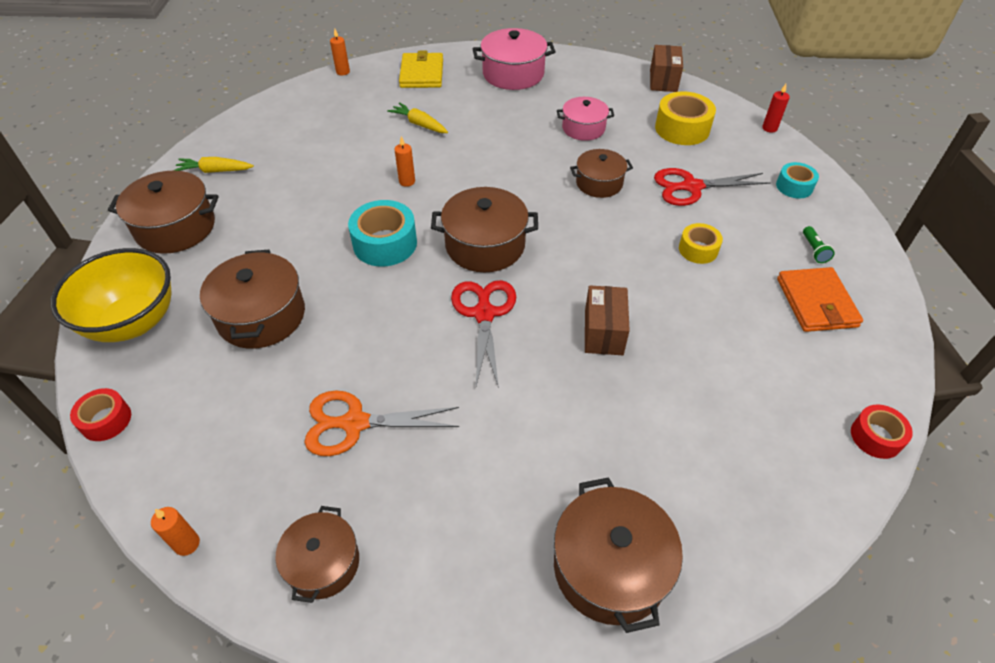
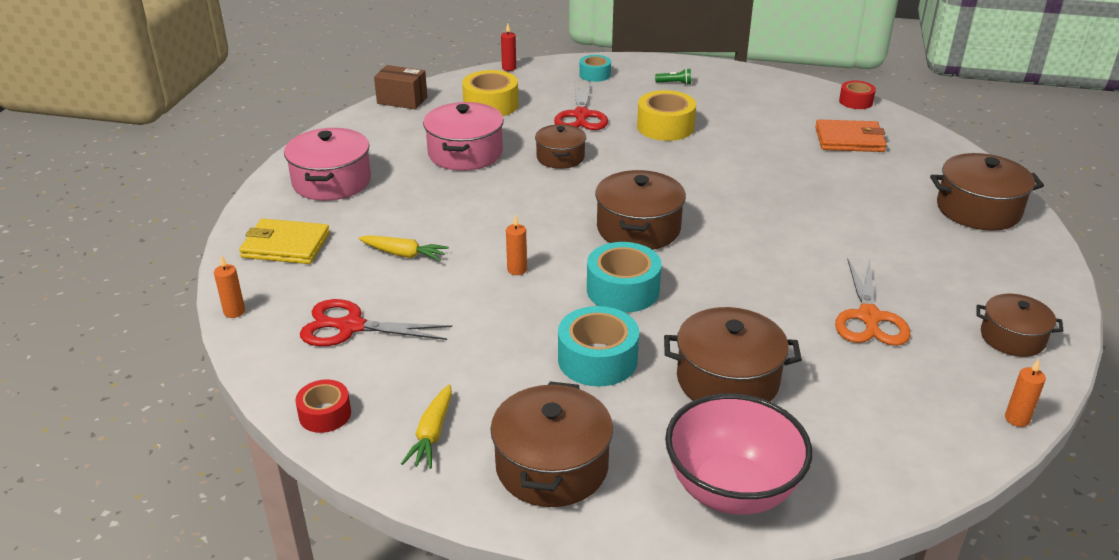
camera: 80 degrees left, 15 degrees down
yellow bowl [50,248,171,342] -> pink bowl [665,393,812,515]
red tape [70,388,131,441] -> red tape moved to [295,380,351,433]
yellow carrot [387,102,448,133] -> yellow carrot turned 120 degrees counterclockwise [359,235,449,261]
red scissors [451,280,516,388] -> red scissors moved to [300,299,452,346]
pink pot [557,97,614,141] -> pink pot [423,102,504,171], size x1.56
brown box [585,285,630,355] -> none
yellow tape [679,223,723,264] -> yellow tape [637,90,696,141], size x1.65
orange wallet [777,267,863,332] -> orange wallet moved to [815,119,887,152]
none -> turquoise tape [558,306,639,387]

